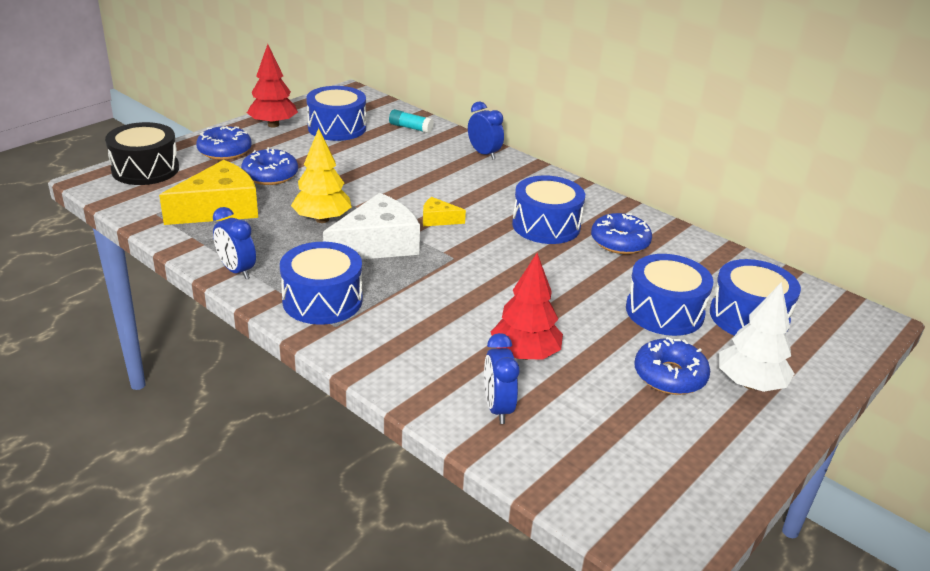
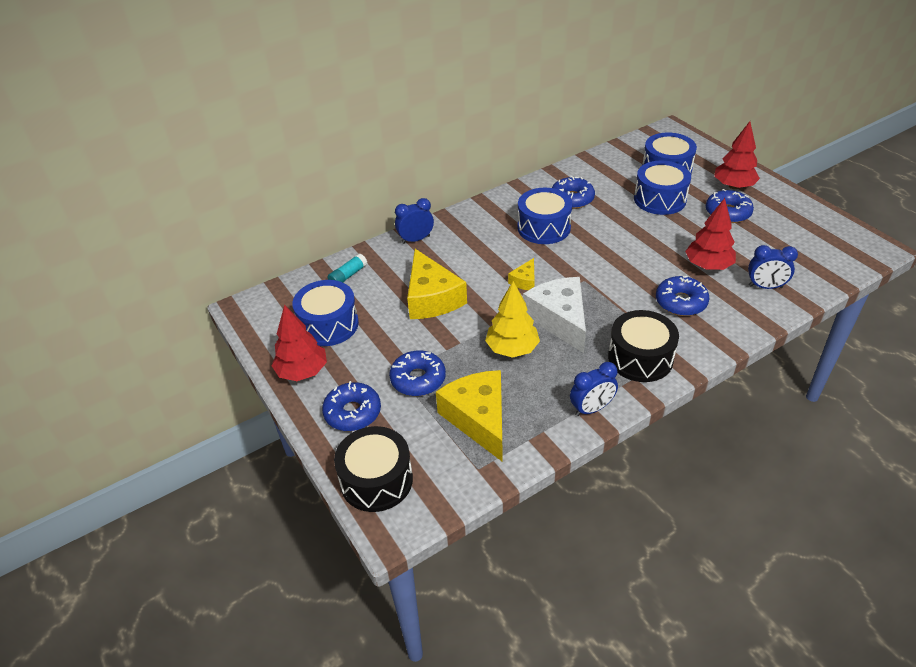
camera: 70 degrees left, 10 degrees up
blue drum [280,242,363,325] -> black drum [608,310,679,382]
white tree [719,282,794,392] -> red tree [714,121,760,189]
none -> yellow cheese [407,249,467,319]
none -> blue donut [656,276,709,316]

